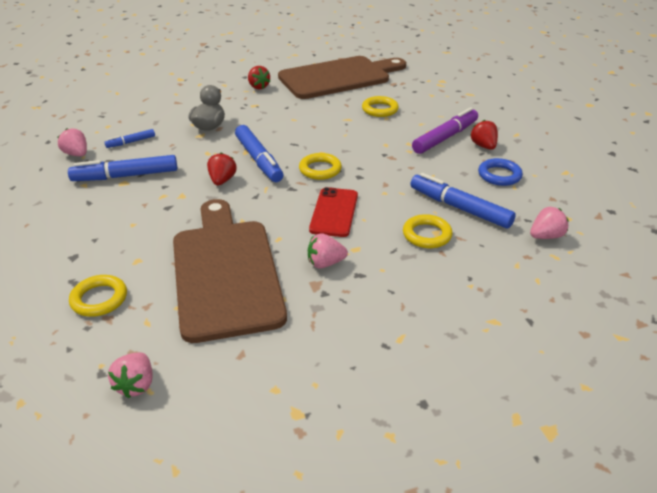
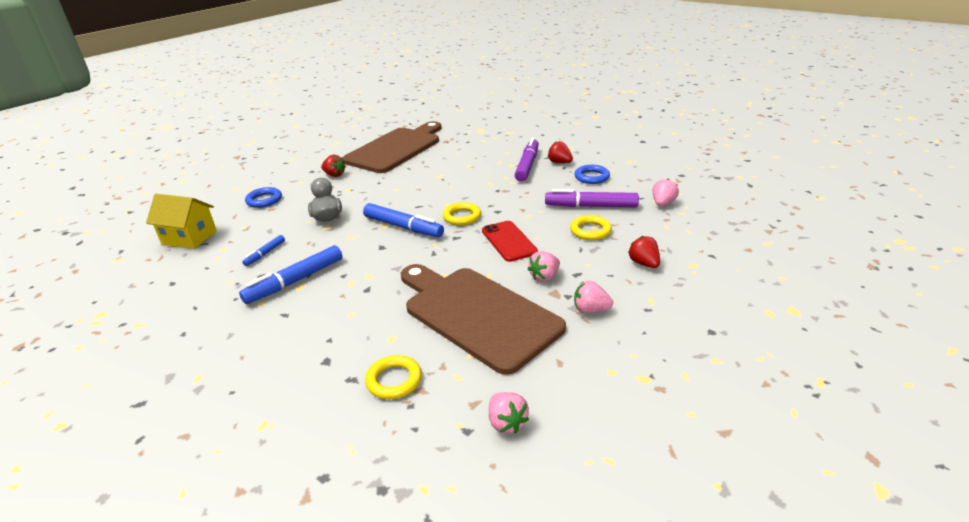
camera: 30 degrees left, 5 degrees down
pink strawberry [58,128,87,156] -> pink strawberry moved to [574,280,613,313]
red strawberry [207,153,237,185] -> red strawberry moved to [628,236,660,268]
yellow ring [362,96,399,117] -> none
blue marker [410,173,516,229] -> purple marker [545,189,639,207]
none -> yellow house [146,194,217,249]
none -> blue ring [245,187,282,208]

